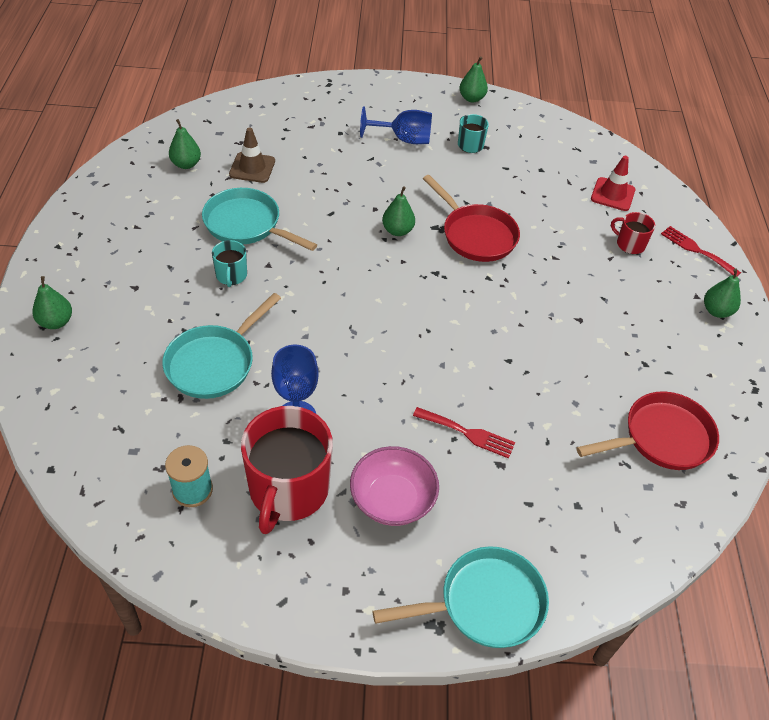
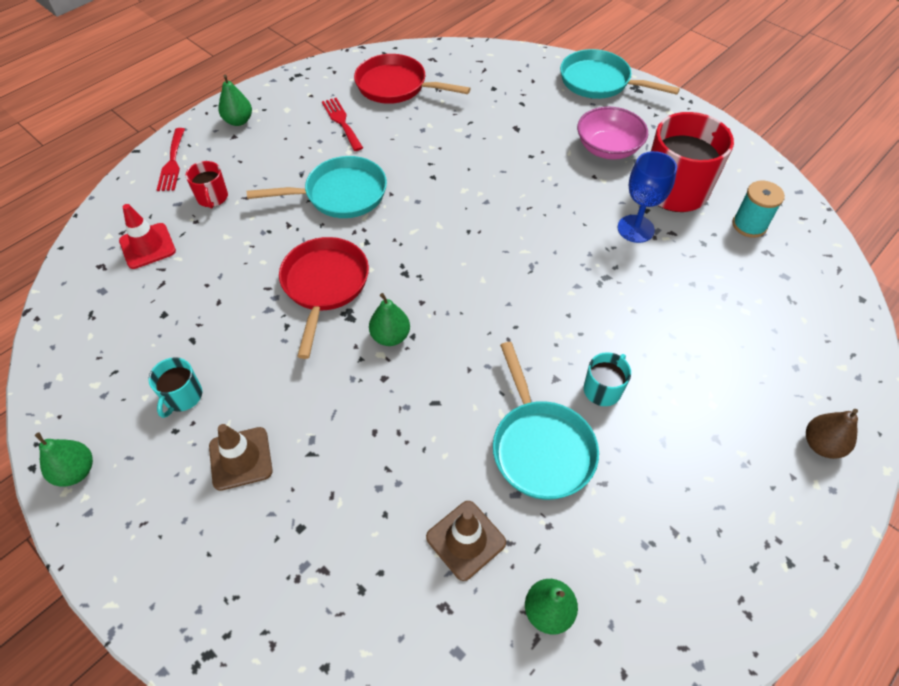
camera: 135 degrees left, 5 degrees up
green pear [32,276,72,329] -> brown pear [806,409,858,459]
turquoise pan [162,293,281,399] -> turquoise pan moved to [247,156,387,218]
blue goblet [360,107,432,144] -> brown traffic cone [209,424,273,491]
red fork [413,407,515,458] -> red fork moved to [322,98,363,151]

